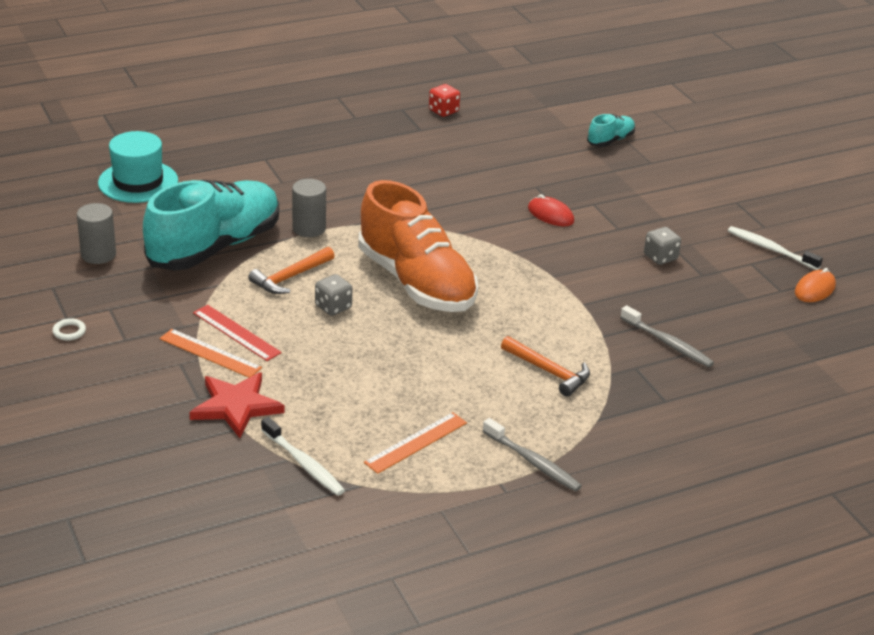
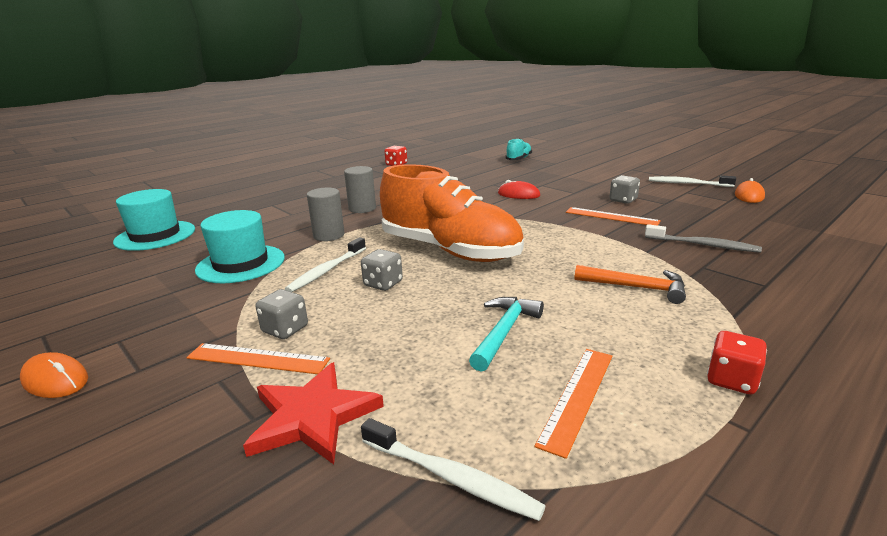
camera: 15 degrees left, 10 degrees down
white ring [52,318,86,341] -> orange mouse [20,352,88,398]
grey cylinder [77,203,116,264] -> grey cylinder moved to [344,166,376,213]
turquoise shoe [143,180,279,271] -> turquoise hat [195,210,285,283]
red ruler [193,305,282,361] -> grey dice [255,289,308,339]
orange hammer [248,247,335,294] -> white toothbrush [285,237,366,292]
grey toothbrush [483,418,582,492] -> red dice [707,331,767,394]
none -> turquoise hammer [469,297,544,372]
none -> orange ruler [566,207,661,226]

